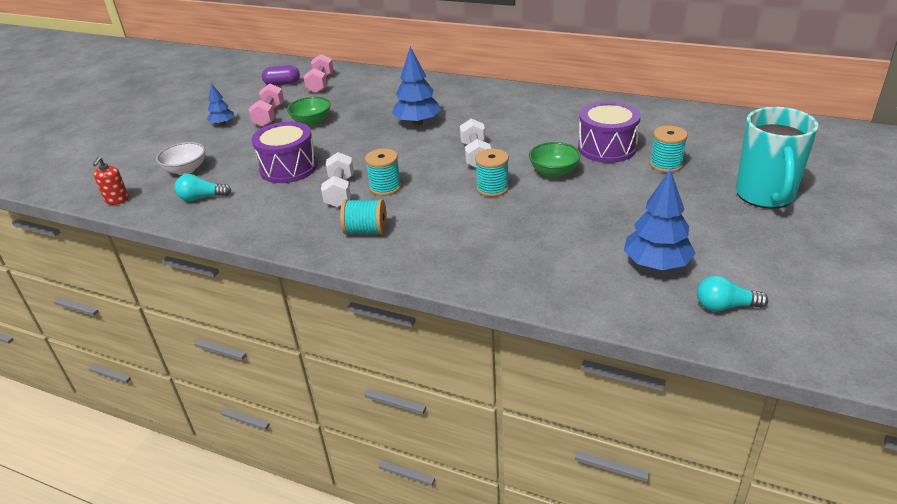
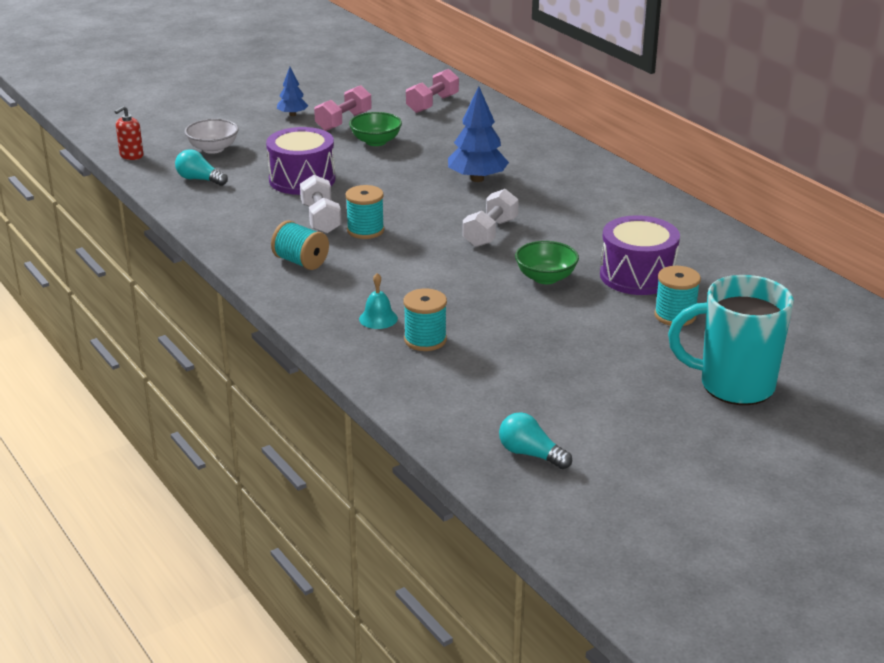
camera: 30 degrees right, 5 degrees down
purple capsule [262,65,300,85] -> none
white dumbbell [321,152,354,207] -> white dumbbell turned 45 degrees counterclockwise [300,175,342,234]
turquoise spool [475,149,509,197] -> turquoise spool moved to [403,289,447,351]
blue tree [624,169,696,270] -> none
turquoise mug [736,107,819,209] -> turquoise mug turned 60 degrees clockwise [668,275,794,405]
none -> turquoise bell [359,273,398,329]

